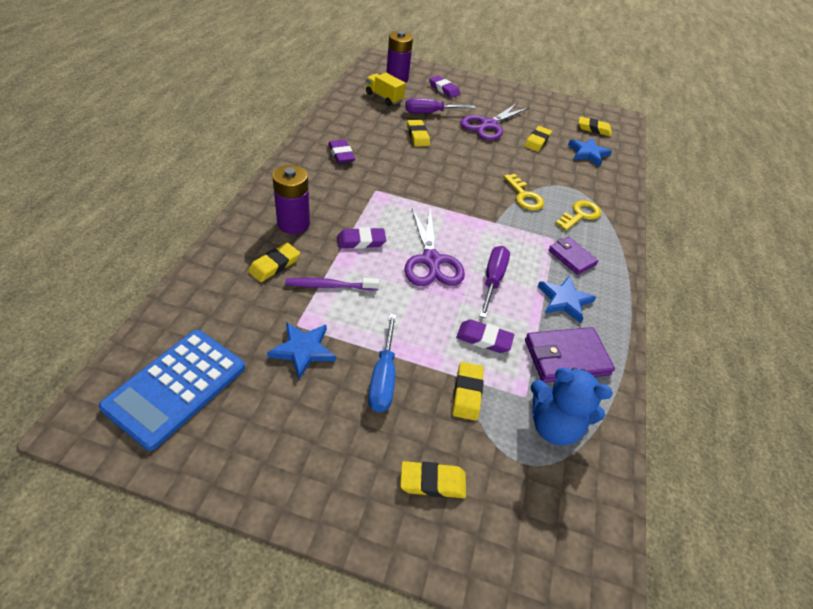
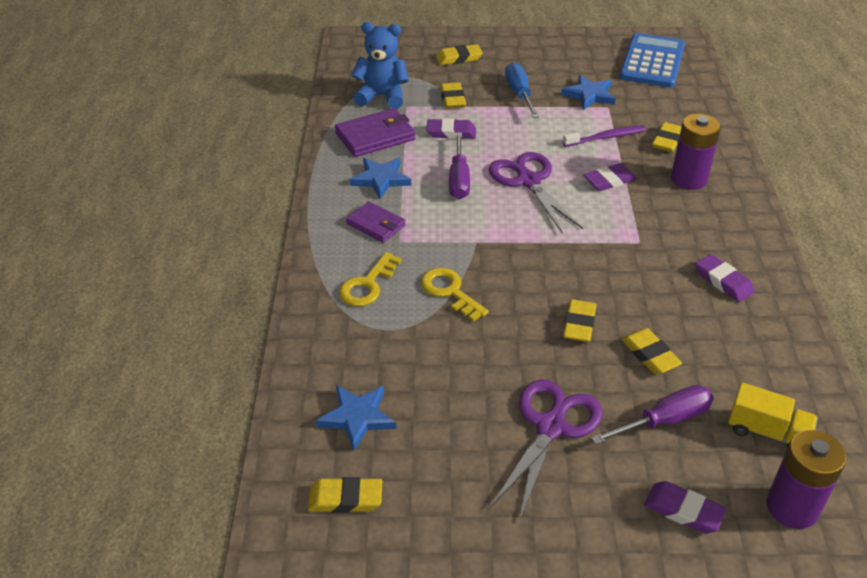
camera: 170 degrees right, 5 degrees down
yellow eraser [524,126,552,152] -> yellow eraser moved to [563,299,596,342]

